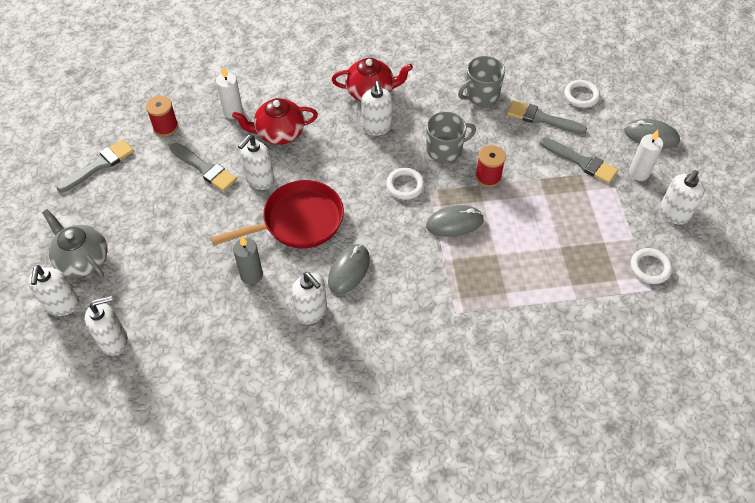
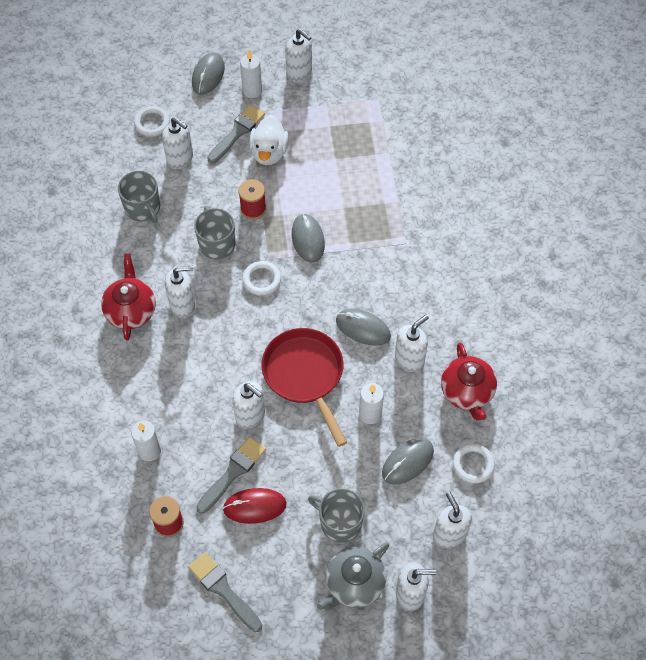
camera: 90 degrees left, 5 degrees up
red teapot [232,98,318,145] -> red teapot moved to [441,342,497,421]
grey candle [233,236,263,285] -> white candle [359,383,384,424]
grey brush [507,100,587,134] -> white soap dispenser [162,117,193,169]
white ring [630,248,672,284] -> white ring moved to [453,444,495,484]
none -> red mouse [223,488,287,524]
none -> white duck [249,115,289,165]
none -> grey mug [308,488,365,543]
none -> grey mouse [382,438,434,485]

